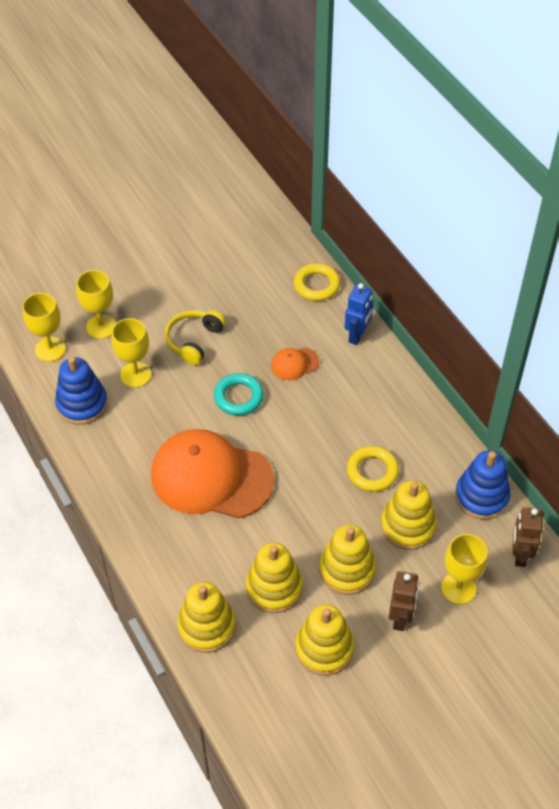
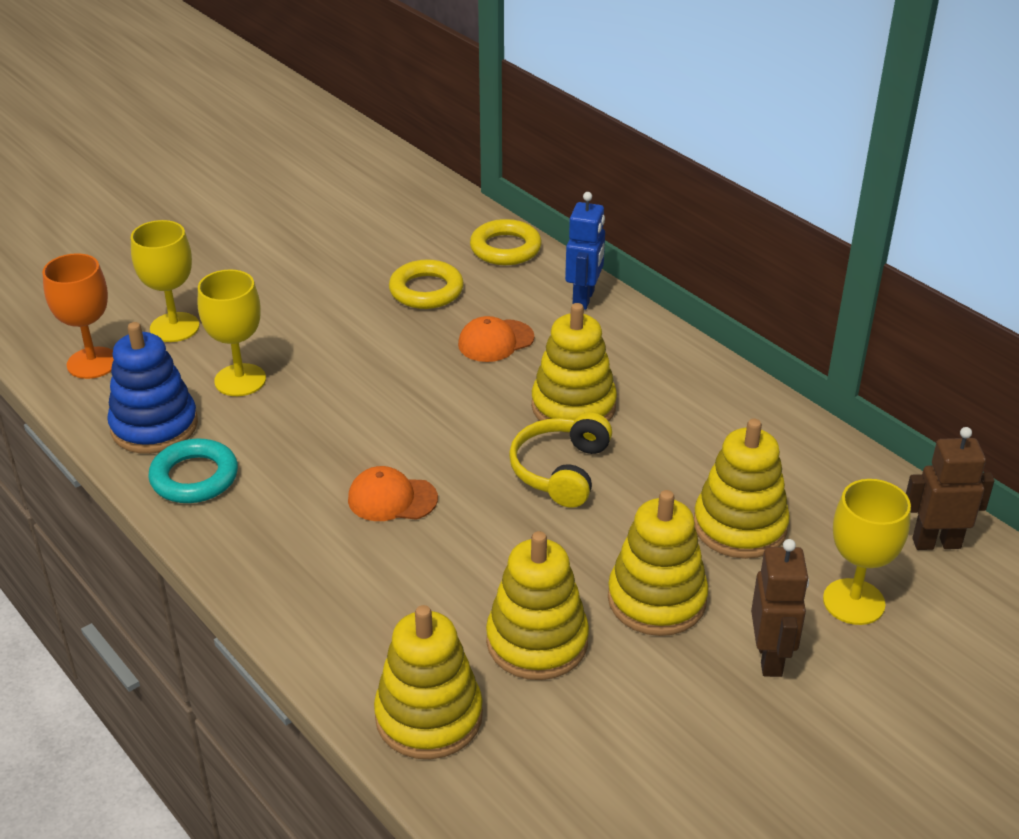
camera: 10 degrees left, 15 degrees down
yellow goblet [22,293,66,362] -> orange goblet [42,253,114,379]
orange cap [151,429,274,519] -> orange cap [348,466,438,521], size x0.42
yellow headphones [165,310,226,365] -> yellow headphones moved to [509,412,612,508]
turquoise ring [214,373,264,416] -> turquoise ring moved to [148,439,238,503]
yellow stacking toy [295,604,354,676] -> yellow stacking toy moved to [531,303,617,433]
yellow ring [347,446,399,492] -> yellow ring moved to [389,259,464,309]
blue stacking toy [455,450,511,520] -> none
brown robot [513,507,543,567] -> brown robot turned 90 degrees clockwise [906,427,994,550]

